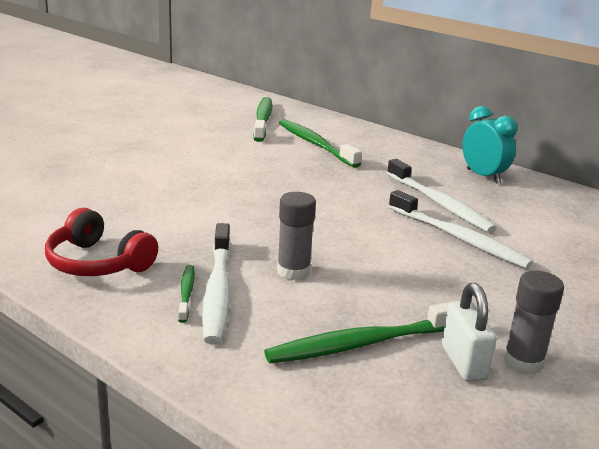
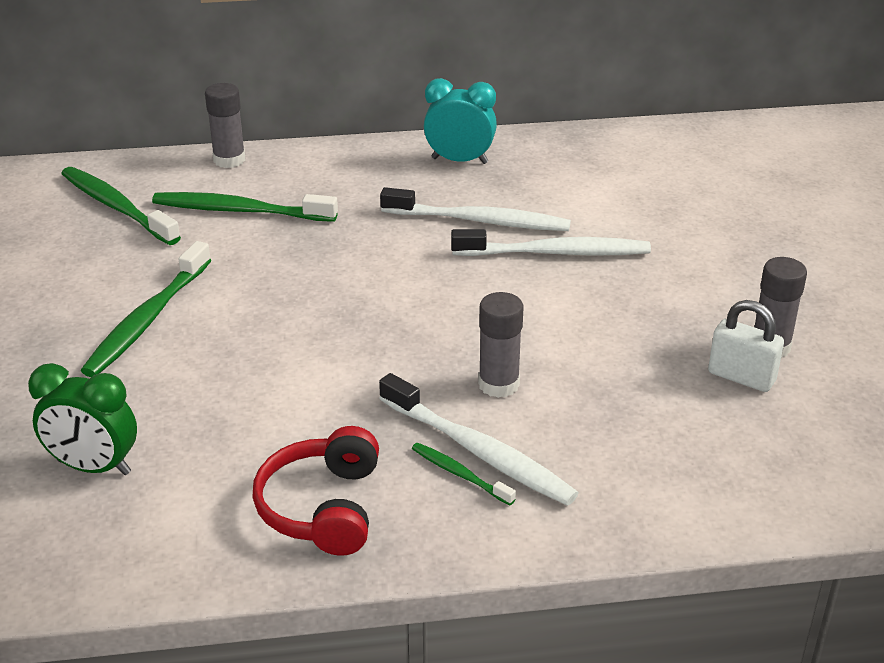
camera: 45 degrees left, 10 degrees up
red headphones [45,208,158,276] -> red headphones turned 105 degrees clockwise [252,426,379,556]
green toothbrush [264,301,461,363] -> green toothbrush moved to [81,241,211,377]
none -> green clock [28,363,137,475]
none -> grey glue stick [205,83,245,168]

